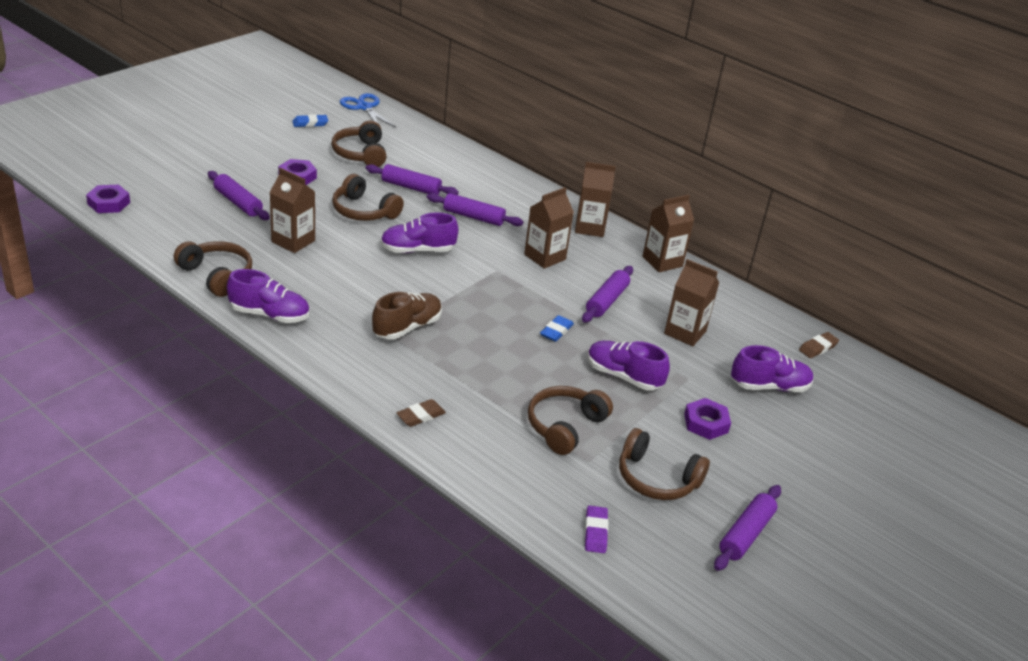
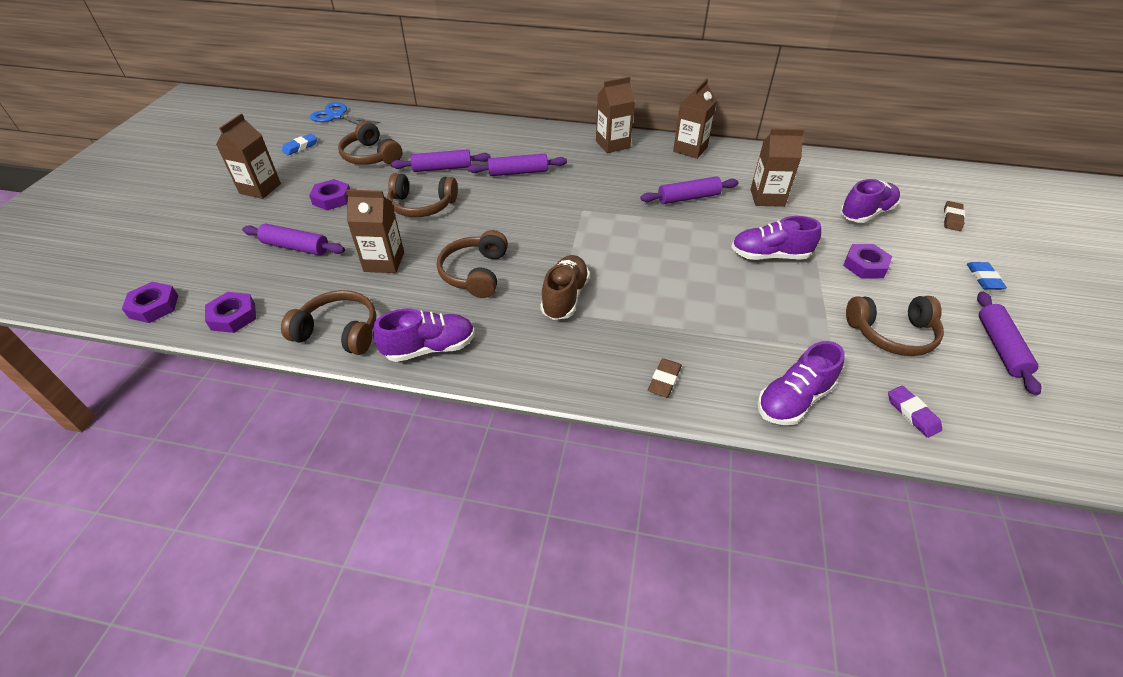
camera: 25 degrees left, 10 degrees up
purple shoe [380,212,458,253] -> purple shoe moved to [757,341,845,425]
brown carton [524,187,574,269] -> brown carton moved to [216,114,281,199]
brown headphones [528,386,613,455] -> brown headphones moved to [437,230,508,298]
blue eraser [540,315,574,342] -> blue eraser moved to [967,262,1007,290]
purple rolling pin [582,266,633,323] -> purple rolling pin turned 75 degrees clockwise [640,176,739,204]
brown eraser [799,332,839,358] -> brown eraser moved to [943,201,965,231]
none -> purple nut [205,292,256,333]

